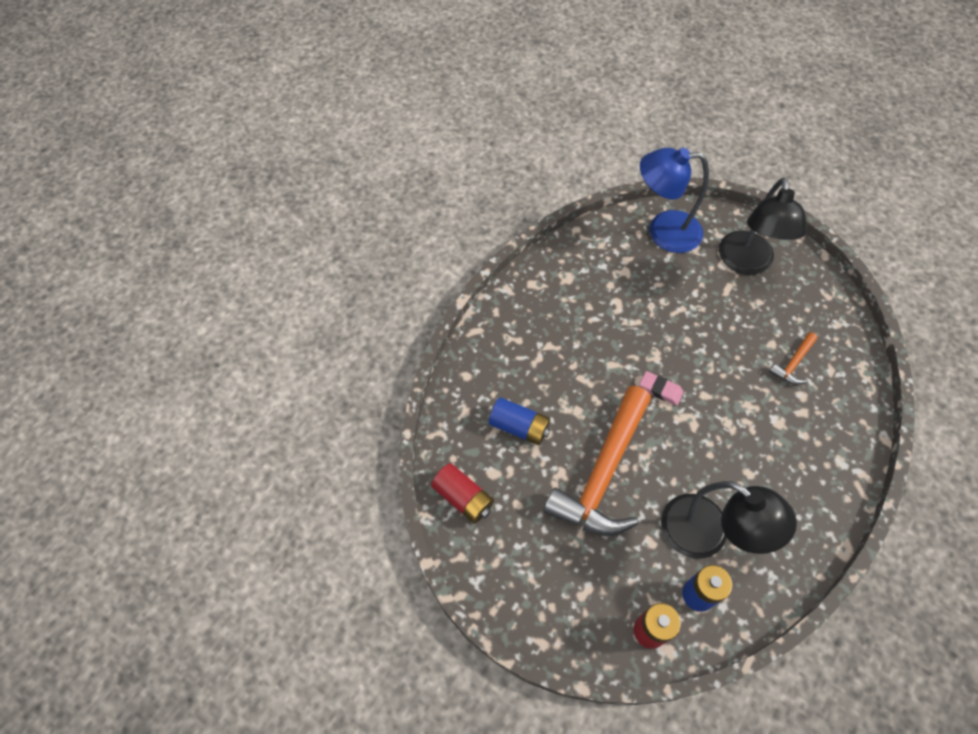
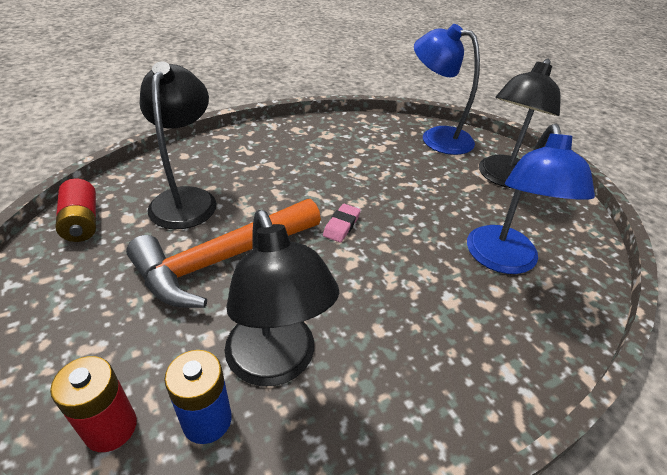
camera: 25 degrees right, 20 degrees down
blue battery [489,398,551,445] -> black lamp [140,62,217,229]
pink eraser [639,371,684,406] -> pink eraser turned 60 degrees clockwise [323,204,361,243]
orange hammer [769,332,817,385] -> blue lamp [467,124,595,274]

